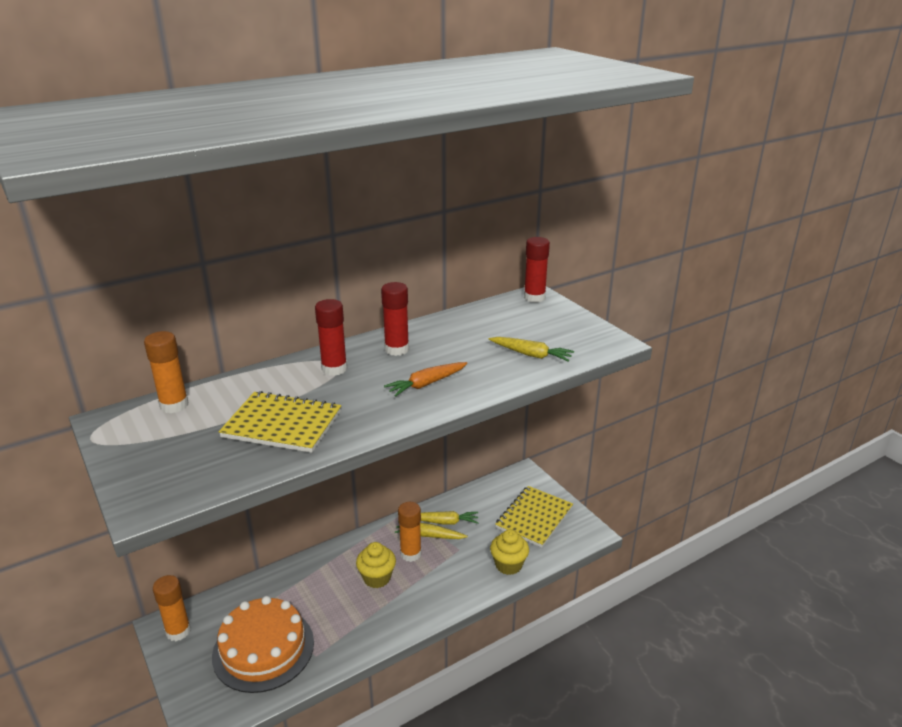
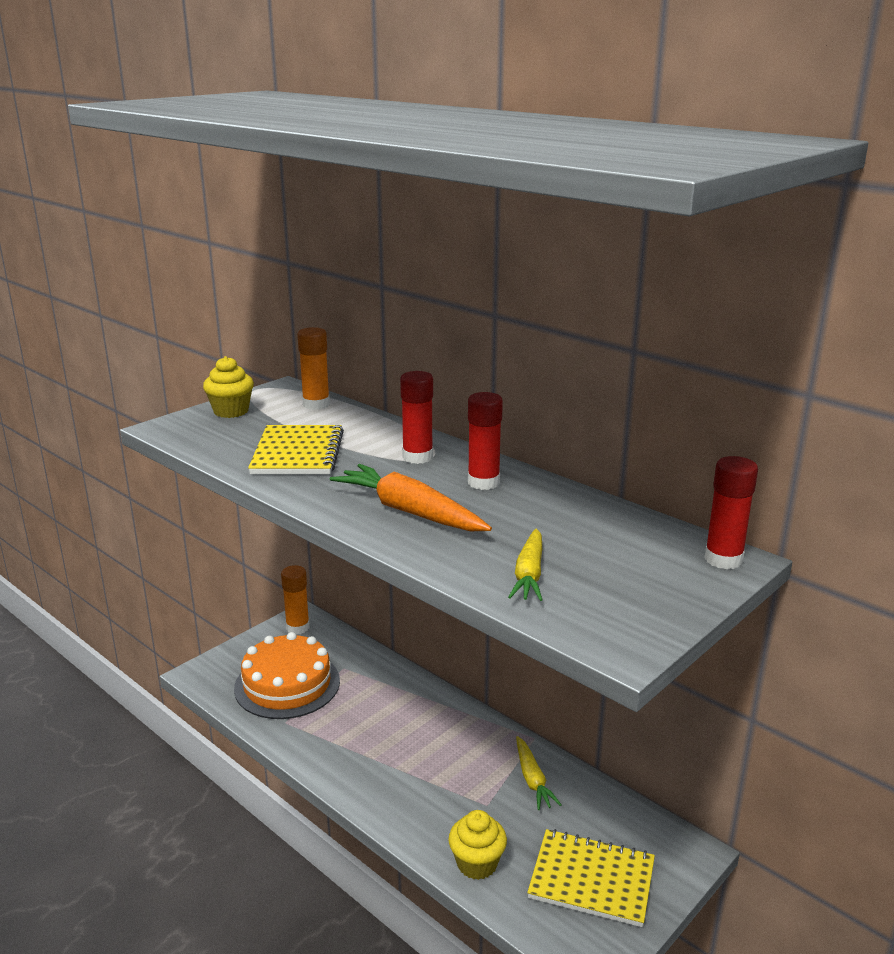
camera: 75 degrees right, 5 degrees down
yellow cupcake [356,542,396,588] -> yellow cupcake moved to [203,356,254,418]
orange carrot [384,362,467,397] -> orange carrot [330,464,492,531], size x1.59
yellow carrot [395,521,468,539] -> none
orange glue stick [398,502,422,562] -> none

